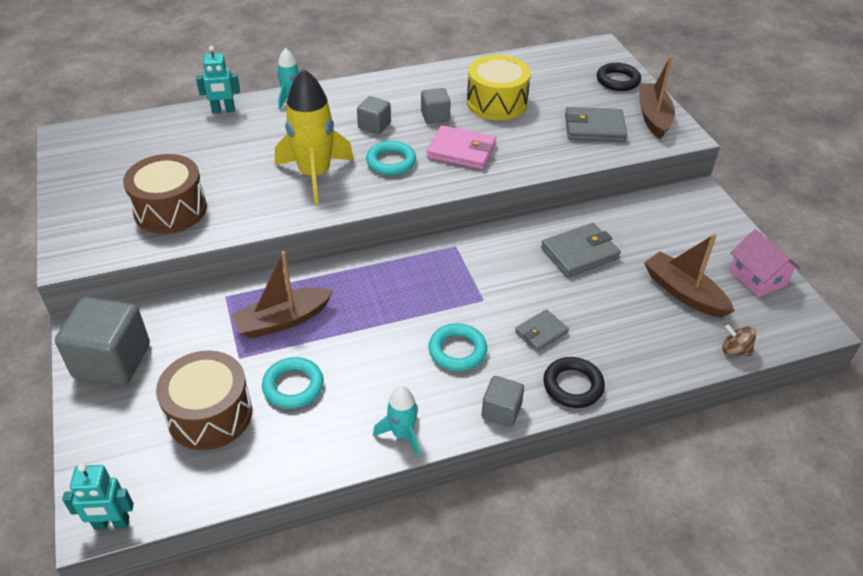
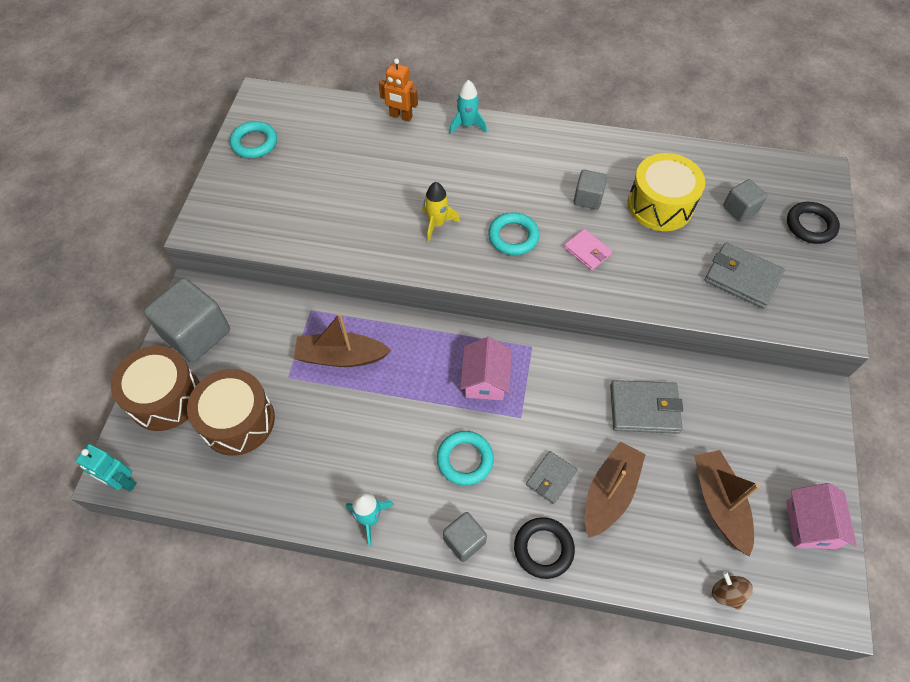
camera: 30 degrees right, 15 degrees up
brown drum [123,154,207,234] -> brown drum moved to [111,346,199,431]
turquoise robot [196,46,240,113] -> orange robot [379,58,418,122]
turquoise ring [262,357,324,409] -> turquoise ring moved to [230,121,277,158]
yellow rocket [275,69,354,204] -> yellow rocket [423,182,460,242], size x0.52
grey cube [357,96,391,134] -> grey cube moved to [723,179,768,222]
pink wallet [427,125,496,170] -> pink wallet [564,229,612,270], size x0.62
grey wallet [515,309,569,352] -> grey wallet turned 45 degrees counterclockwise [526,451,577,504]
brown boat [639,56,675,139] -> brown boat moved to [585,441,646,538]
none -> pink house [460,337,512,400]

